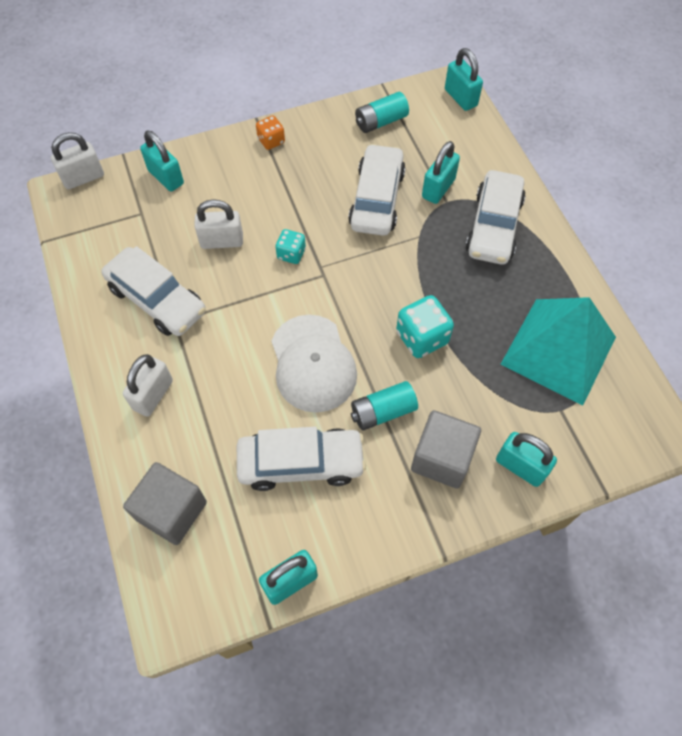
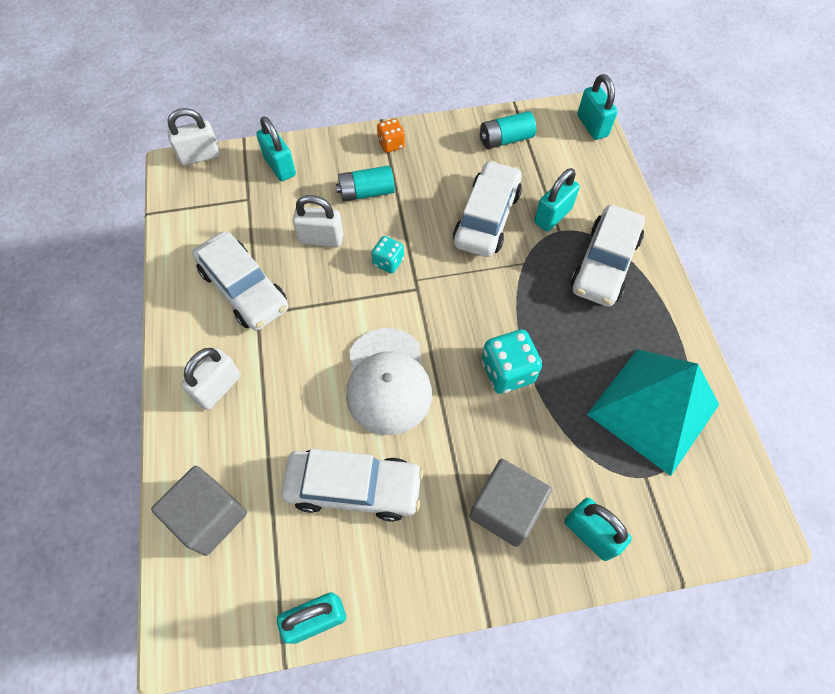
camera: 10 degrees right, 0 degrees up
turquoise battery [351,381,418,431] -> turquoise battery moved to [336,165,395,202]

